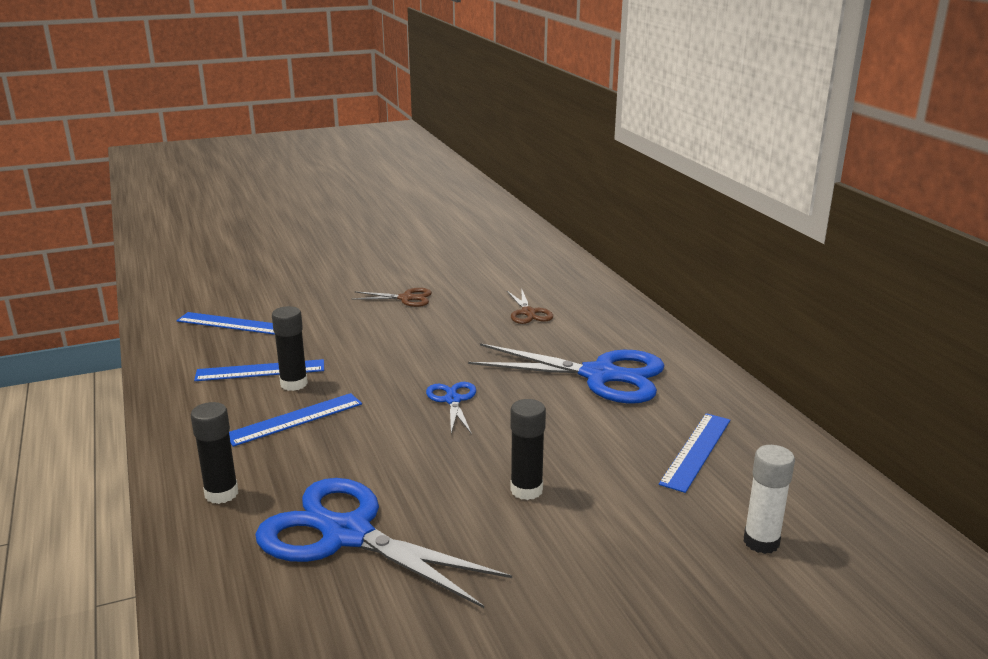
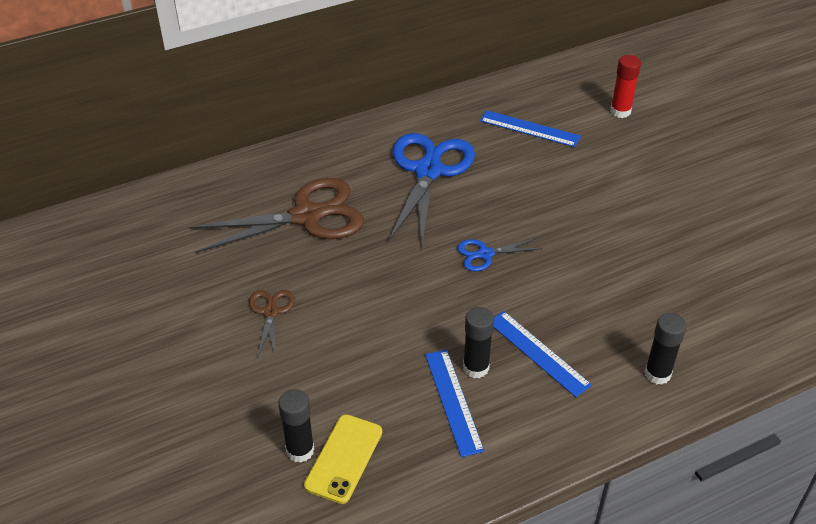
camera: 95 degrees left, 20 degrees up
blue ruler [177,312,275,335] -> yellow phone [304,414,382,504]
blue scissors [255,478,512,608] -> none
brown scissors [507,290,553,324] -> brown scissors [189,178,364,253], size x2.08
black glue stick [510,399,546,500] -> black glue stick moved to [278,389,314,463]
white glue stick [743,445,795,554] -> red glue stick [610,55,641,118]

